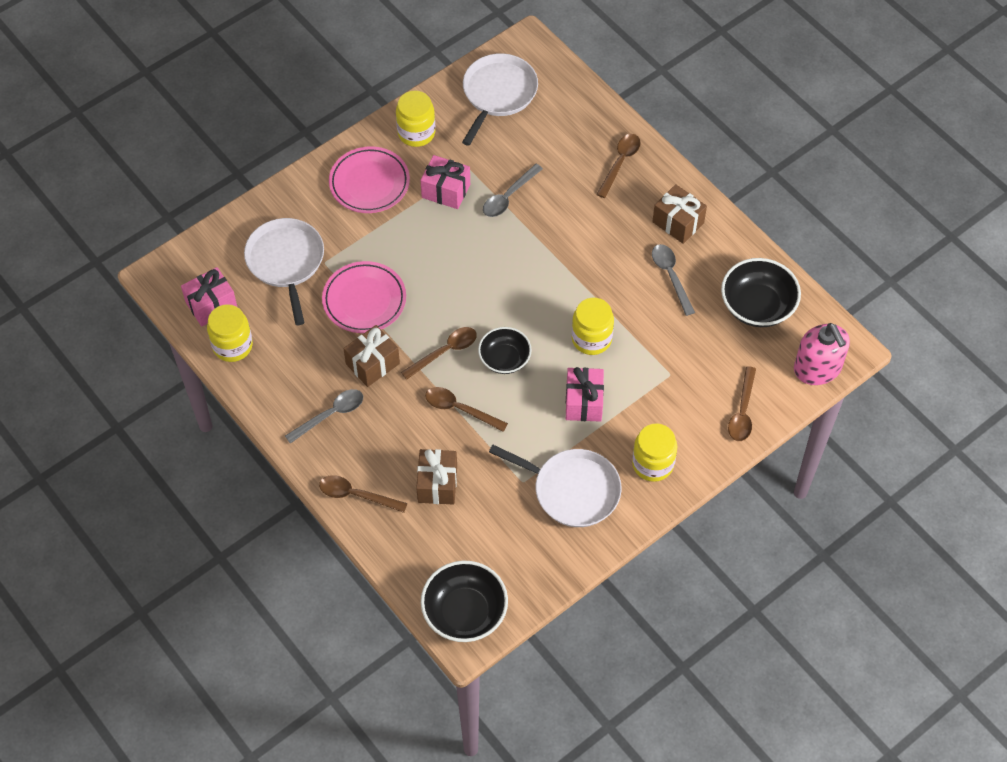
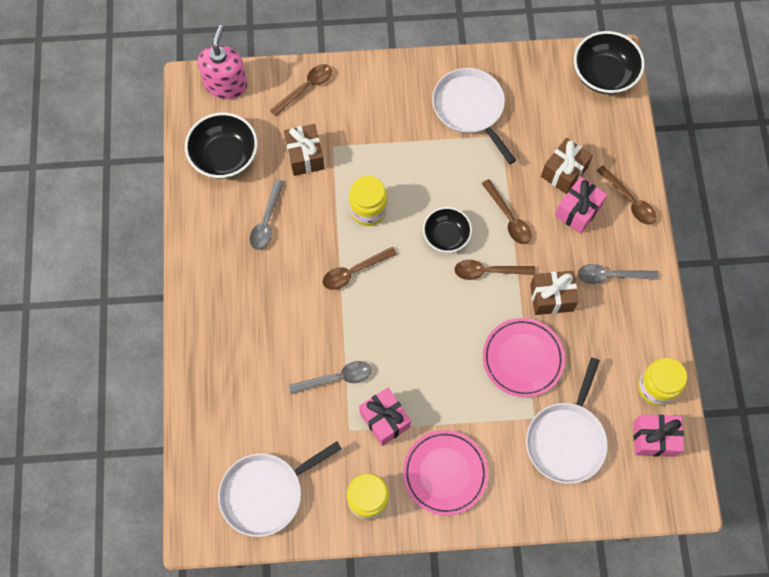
camera: 145 degrees left, 10 degrees up
pink gift [566,367,604,422] -> pink gift moved to [555,177,607,234]
brown spoon [596,134,641,198] -> brown spoon moved to [323,247,397,290]
yellow jar [632,424,677,482] -> none
brown gift [652,184,707,244] -> brown gift moved to [284,124,324,176]

